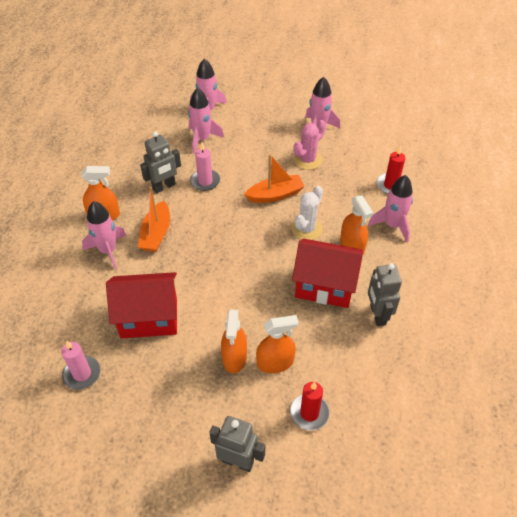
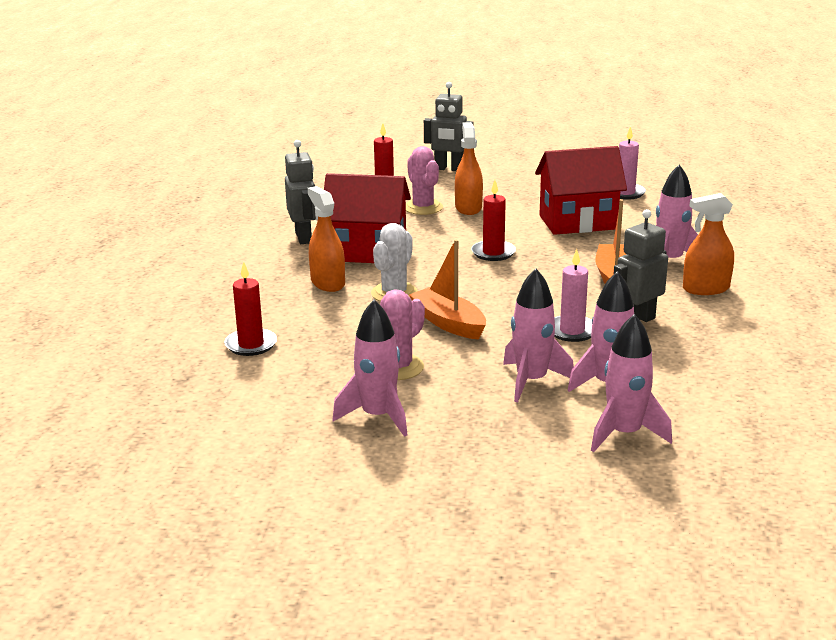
camera: 175 degrees right, 25 degrees down
orange boat [244,154,305,203] -> orange boat turned 75 degrees clockwise [409,240,486,340]
orange spray bottle [256,315,299,373] -> pink cactus [406,146,443,215]
pink rocket [368,175,413,242] -> pink rocket moved to [503,268,574,402]
none -> red candle [471,180,516,261]

